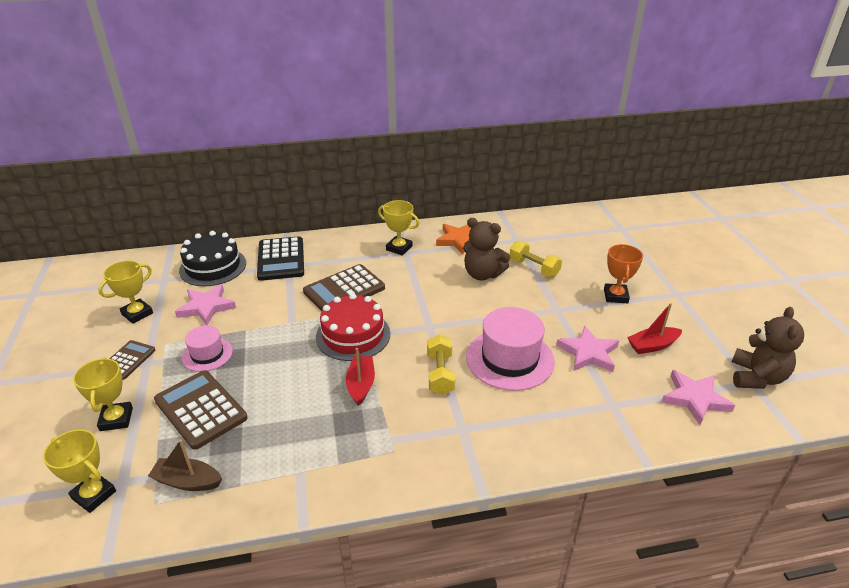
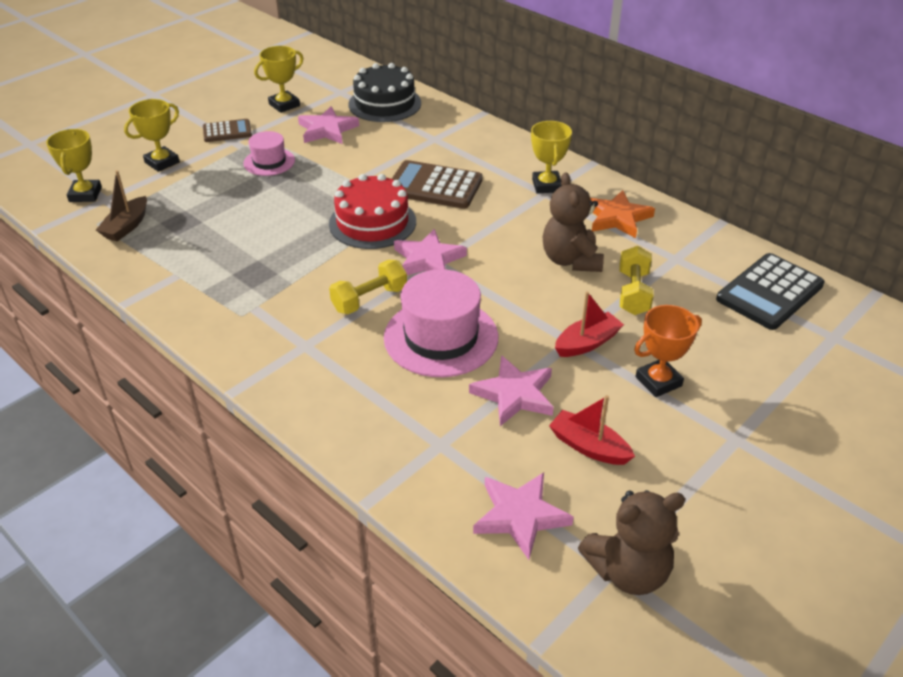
camera: 55 degrees right, 5 degrees up
yellow trophy [98,261,153,324] -> yellow trophy turned 45 degrees counterclockwise [254,46,304,113]
brown boat [148,439,222,491] -> brown boat turned 135 degrees counterclockwise [96,170,147,241]
brown calculator [154,370,248,450] -> none
black calculator [257,236,304,281] -> black calculator moved to [716,253,825,330]
red boat [346,348,375,406] -> red boat moved to [555,291,624,357]
none -> pink star [394,229,467,275]

